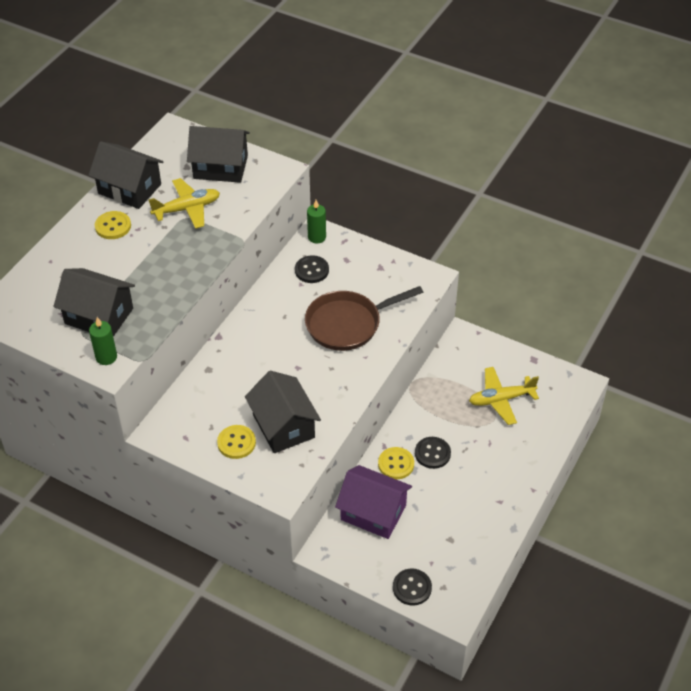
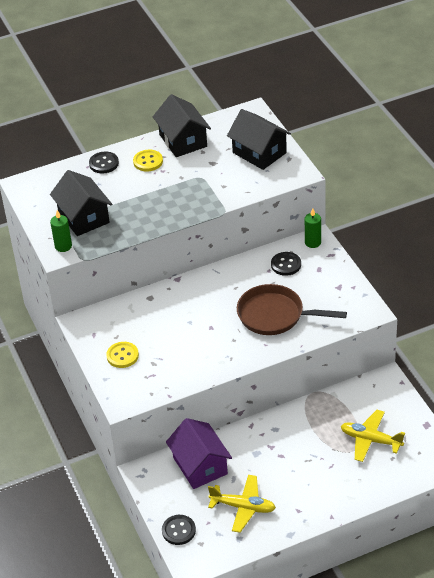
camera: 40 degrees right, 5 degrees down
yellow plane [149,178,220,229] -> yellow plane moved to [208,475,276,533]
black house [245,371,321,453] -> none
yellow button [378,447,414,479] -> none
black button [415,437,451,469] -> black button moved to [89,152,119,173]

